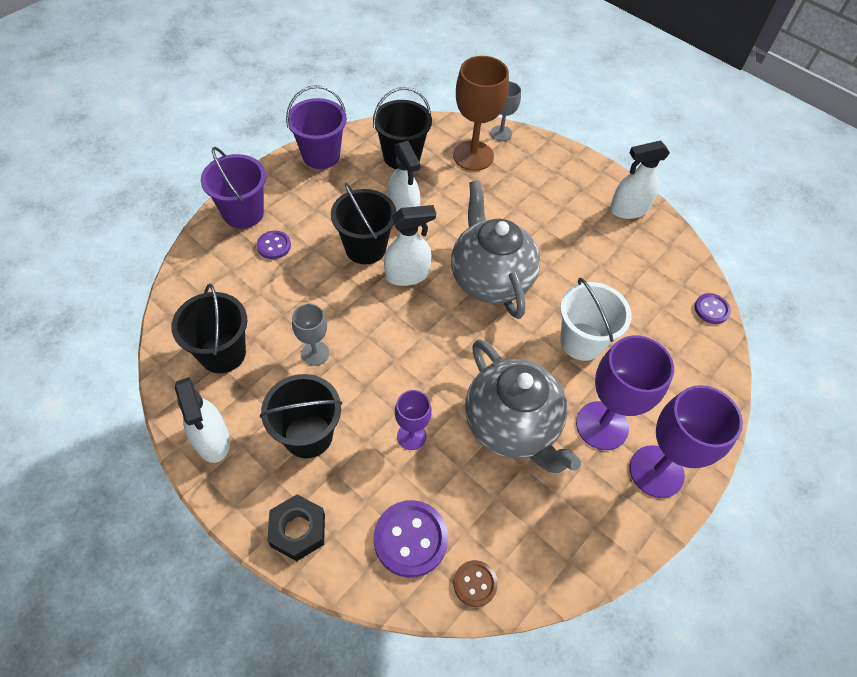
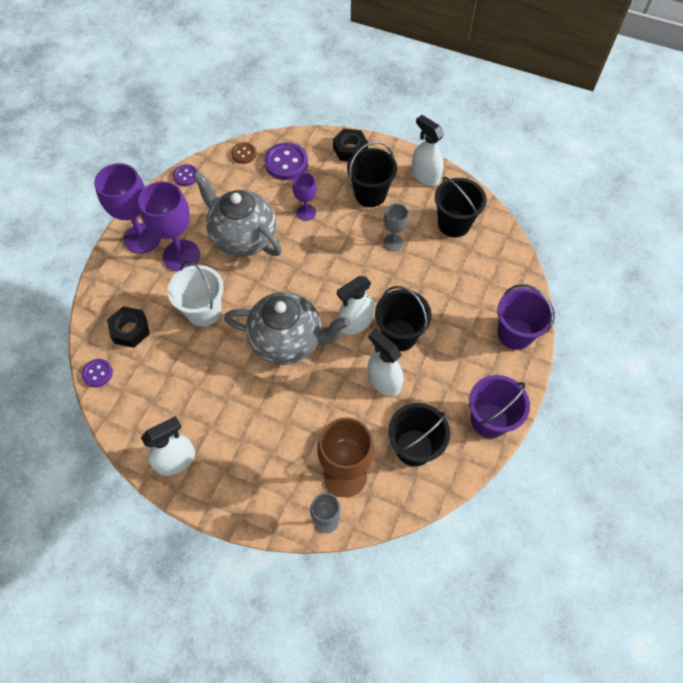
camera: 165 degrees right, 5 degrees up
purple button [257,231,291,259] -> purple button moved to [173,164,198,186]
grey teapot [451,180,540,319] -> grey teapot turned 45 degrees counterclockwise [224,292,350,365]
none -> black nut [107,306,150,348]

